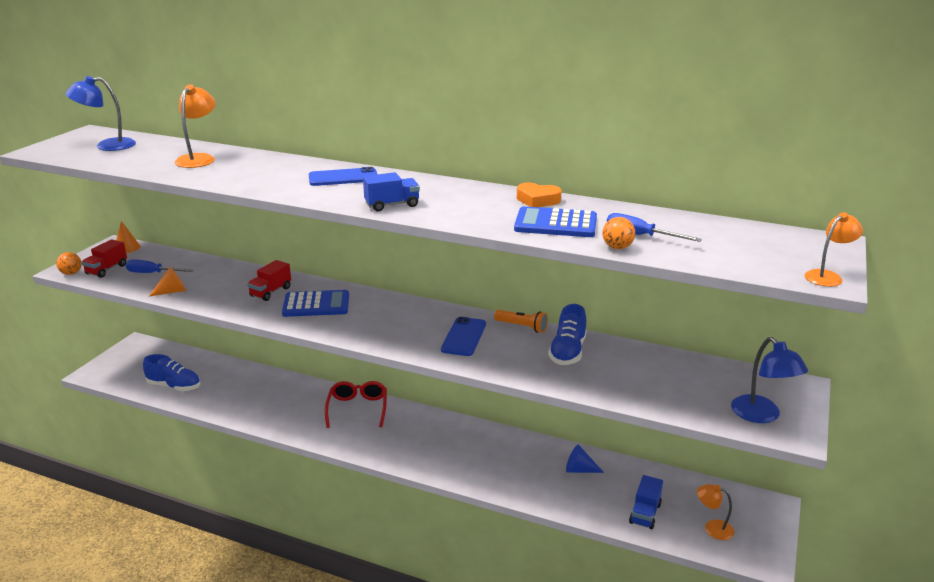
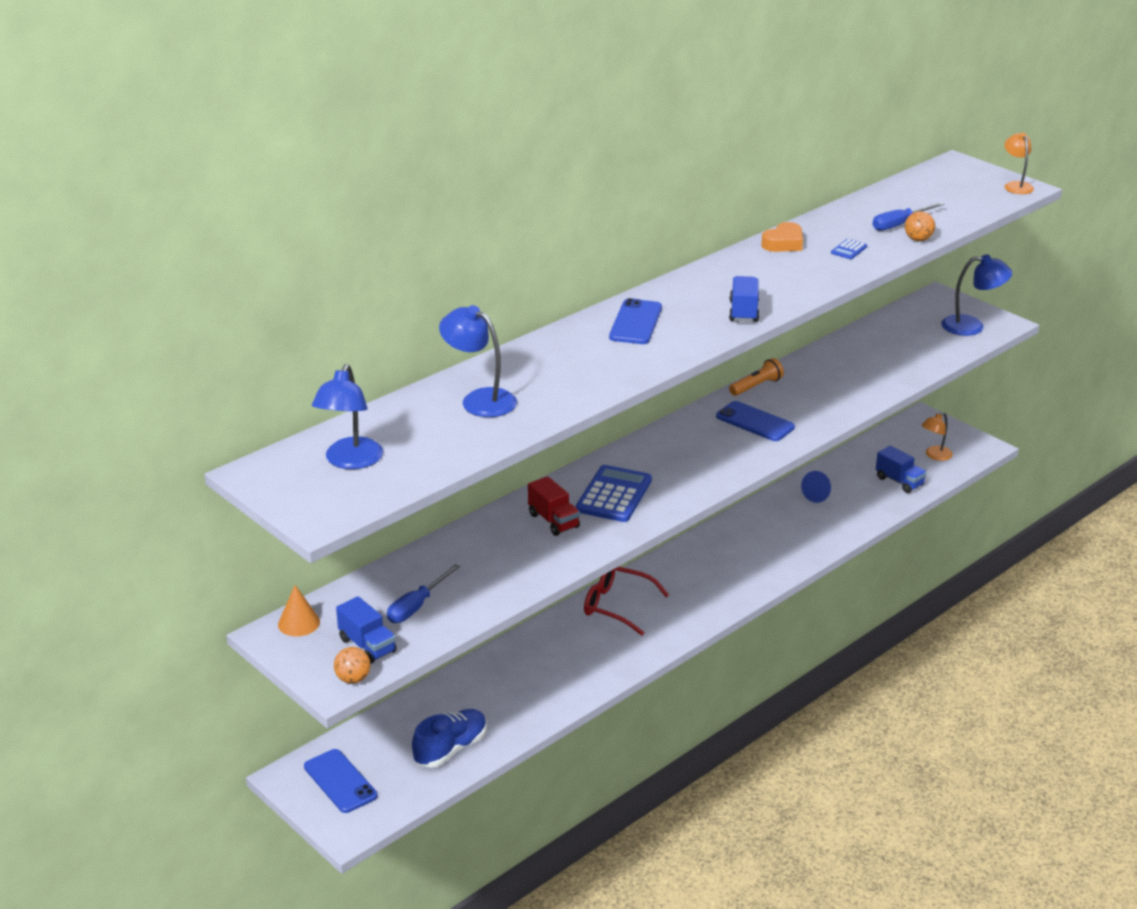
camera: 65 degrees left, 5 degrees up
red truck [82,239,127,278] -> blue truck [336,596,397,664]
orange cone [149,267,186,296] -> none
orange lamp [174,84,216,168] -> blue lamp [439,305,517,417]
blue calculator [514,206,597,237] -> blue calculator [831,239,867,259], size x0.45
blue shoe [548,304,587,365] -> none
none -> blue phone [304,749,377,813]

